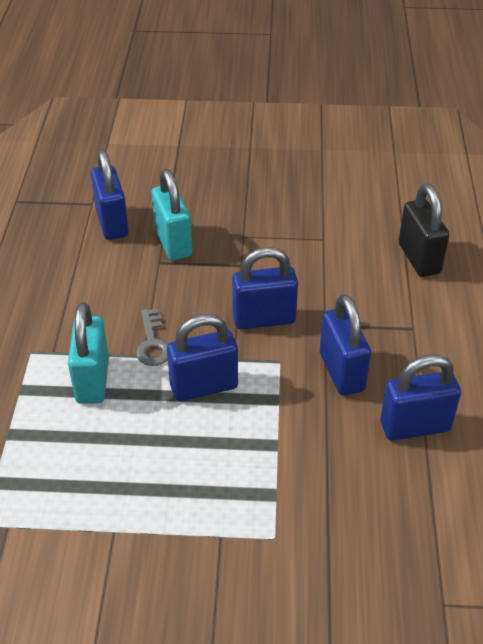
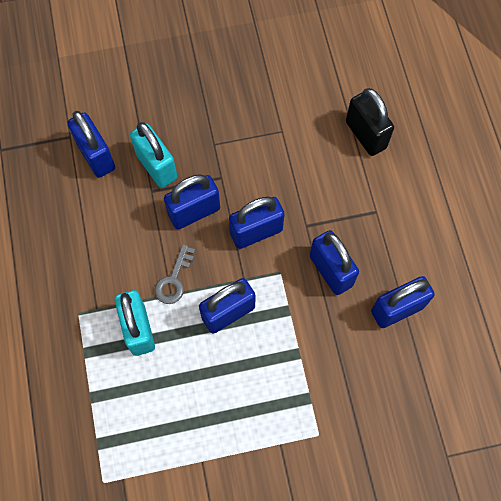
camera: 15 degrees left, 25 degrees up
grey key [136,309,168,366] -> grey key turned 45 degrees clockwise [155,244,195,304]
none -> blue padlock [164,174,220,229]

